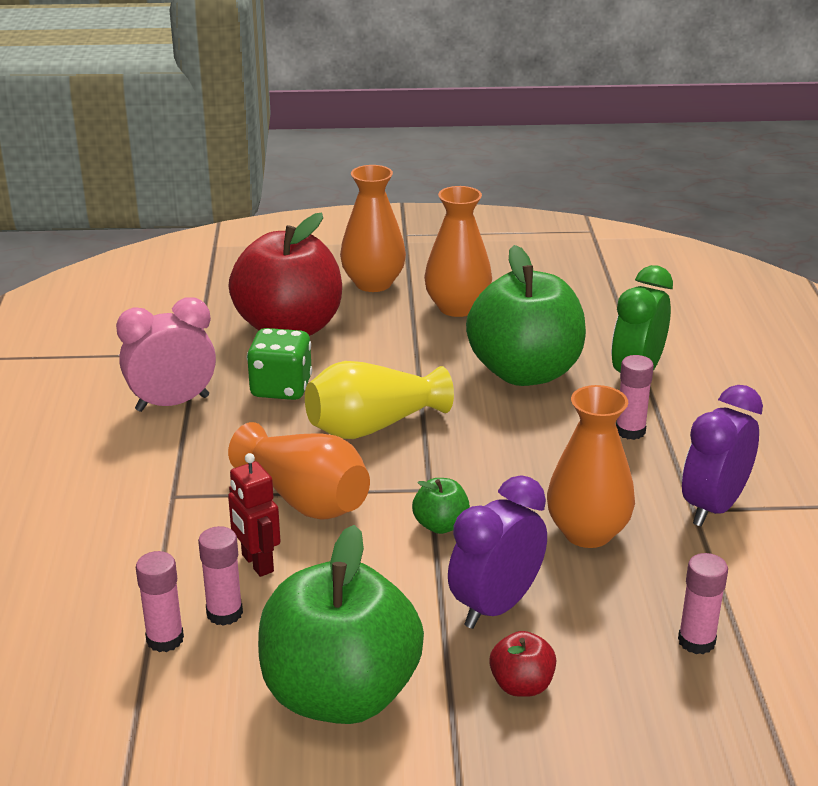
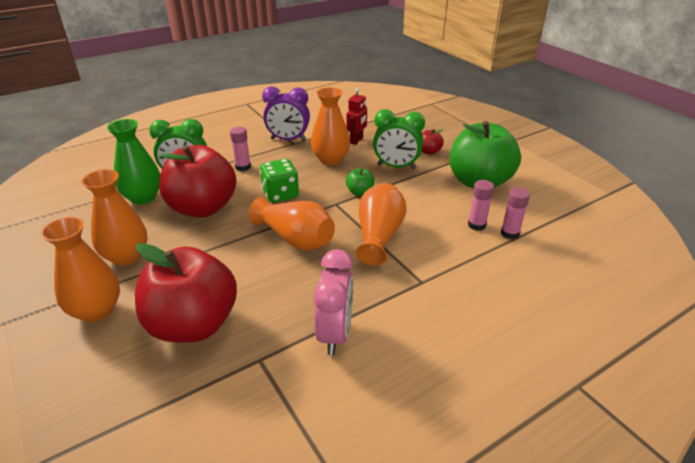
camera: 120 degrees left, 5 degrees up
pink clock [116,297,216,412] -> pink clock turned 120 degrees counterclockwise [313,249,353,356]
red robot [228,453,281,577] -> red robot moved to [347,88,367,145]
green dice [247,328,312,400] -> green dice moved to [260,159,299,203]
yellow vase [305,361,454,439] -> orange vase [249,197,335,251]
purple clock [448,475,547,629] -> green clock [373,109,425,169]
green apple [466,245,586,386] -> red apple [159,145,237,217]
pink glue stick [678,553,728,654] -> none
none -> green vase [107,119,161,204]

